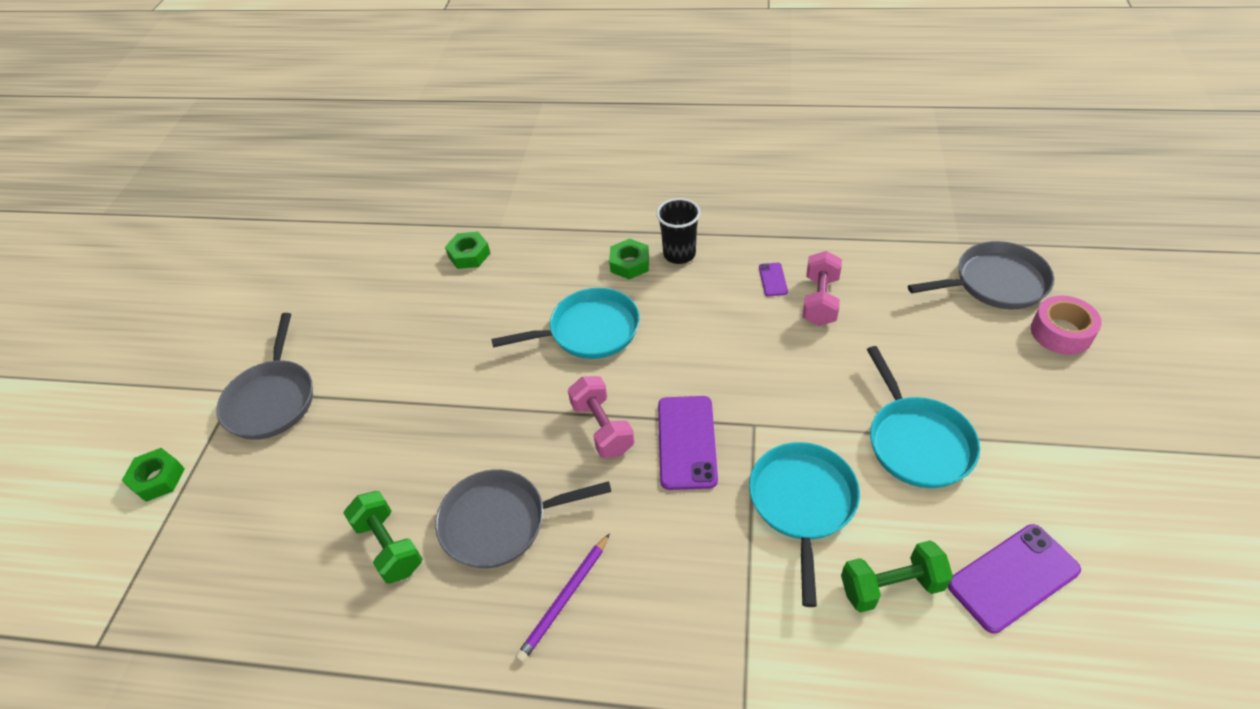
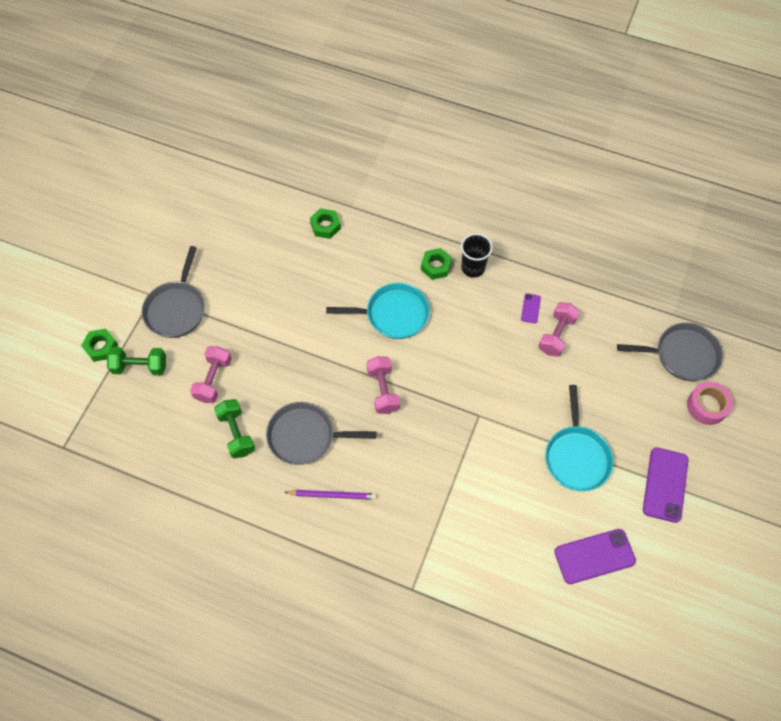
camera: 10 degrees right, 15 degrees up
purple pencil [516,533,610,663] -> purple pencil turned 135 degrees counterclockwise [284,490,376,500]
purple phone [658,396,718,490] -> purple phone moved to [643,447,688,523]
turquoise pan [749,442,860,607] -> none
green dumbbell [841,540,953,612] -> green dumbbell moved to [107,347,166,375]
none -> pink dumbbell [190,346,232,403]

